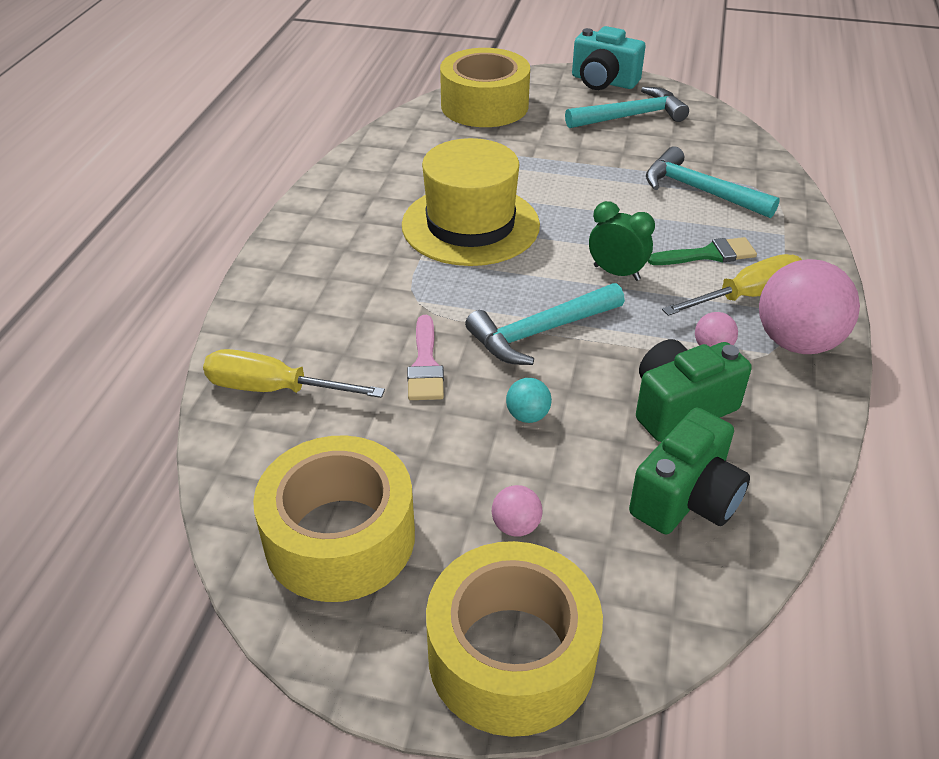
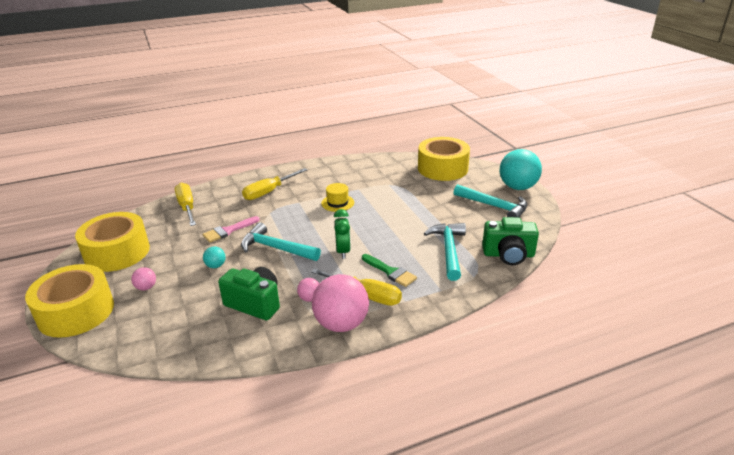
camera: 55 degrees right, 10 degrees down
yellow hat [402,138,540,266] -> yellow hat [321,183,354,212], size x0.45
turquoise camera [572,26,646,90] -> turquoise ball [500,149,542,190]
green camera [629,408,750,534] -> green camera moved to [482,217,539,265]
none -> yellow screwdriver [242,168,307,200]

